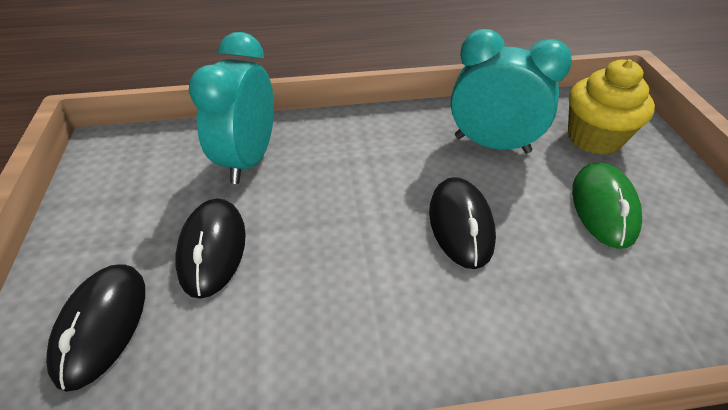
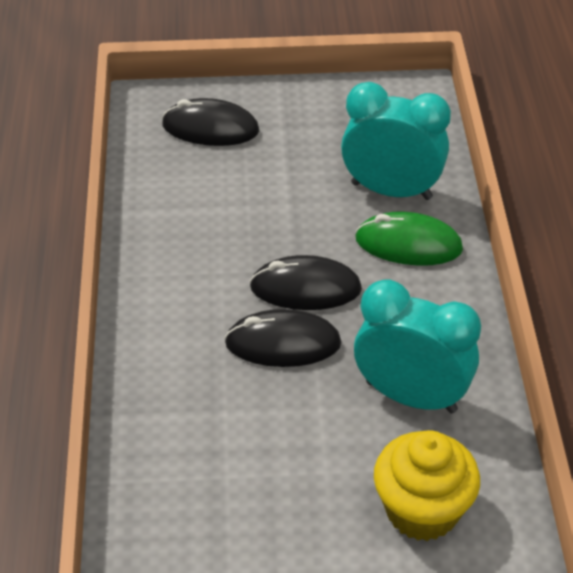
camera: 95 degrees right, 0 degrees up
black mouse [175,198,246,299] -> black mouse moved to [250,255,362,310]
turquoise clock [451,29,572,153] -> turquoise clock turned 90 degrees counterclockwise [354,279,481,413]
green mouse [572,162,642,249] -> green mouse moved to [355,212,463,266]

